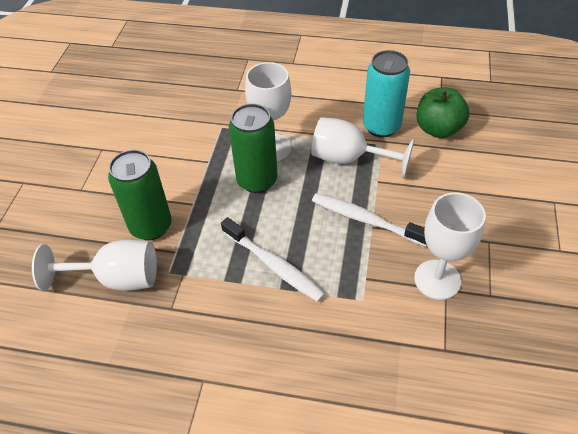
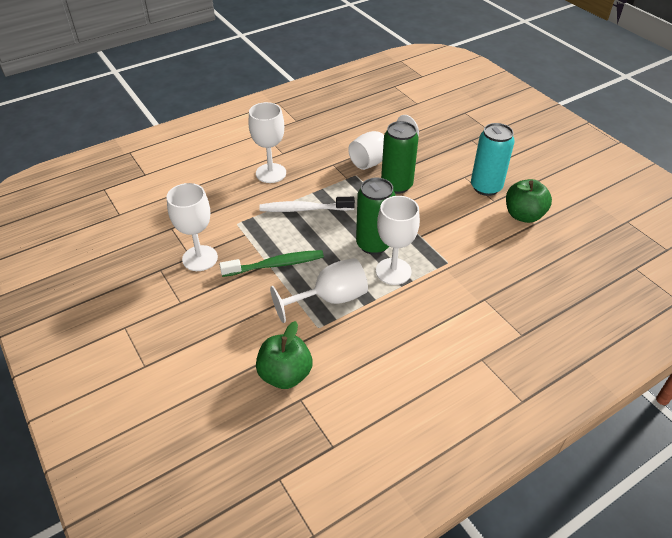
camera: 135 degrees right, 5 degrees down
white toothbrush [312,193,427,247] -> green toothbrush [219,250,324,277]
turquoise can [363,50,410,137] -> turquoise can moved to [471,123,515,196]
none -> white goblet [249,102,286,183]
none -> green apple [506,179,552,223]

